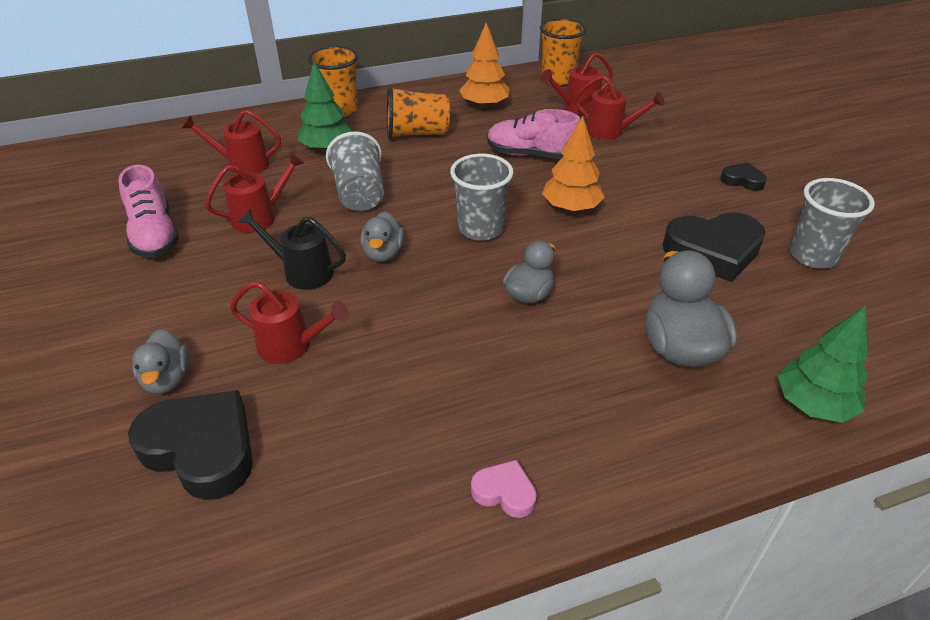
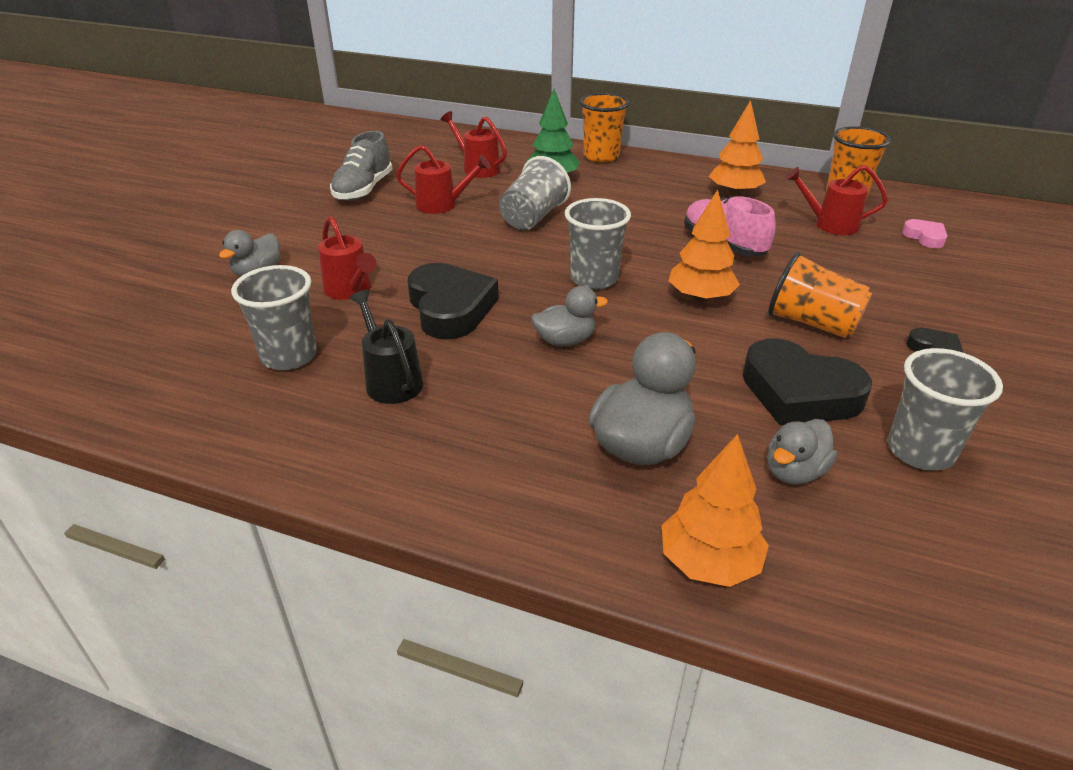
camera: 40 degrees right, 5 degrees down
pink shoe [119,165,179,258] -> grey shoe [330,131,392,201]
black heart [128,390,253,500] -> black heart moved to [408,263,499,339]
black watering can [238,208,346,290] -> black watering can moved to [349,290,423,404]
grey duck [360,211,405,262] -> grey duck moved to [767,419,837,485]
orange cup [387,86,450,139] -> orange cup moved to [768,252,872,338]
pink heart [471,460,537,518] -> pink heart moved to [902,219,948,248]
red watering can [574,75,665,140] -> none
green tree [778,306,868,423] -> orange tree [662,434,769,587]
none -> grey cup [231,265,317,371]

